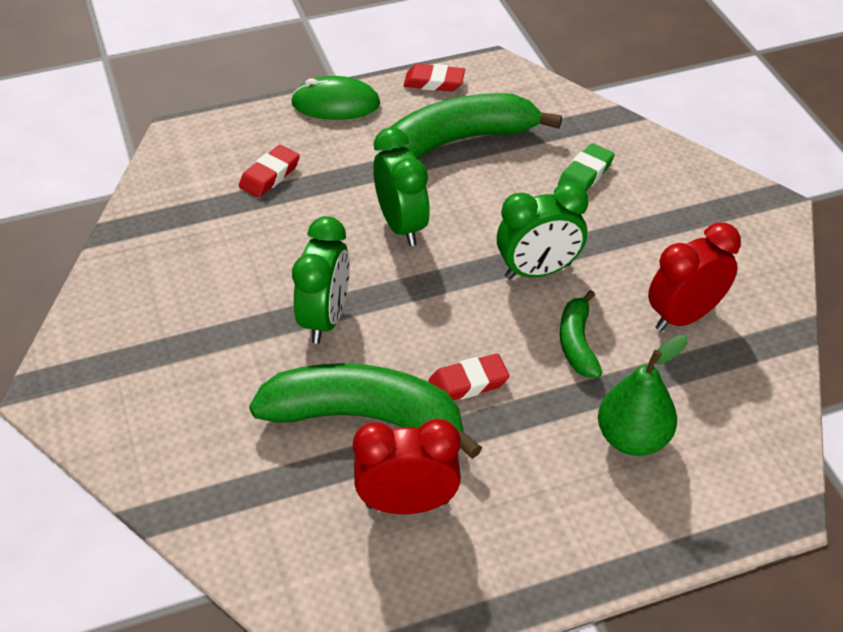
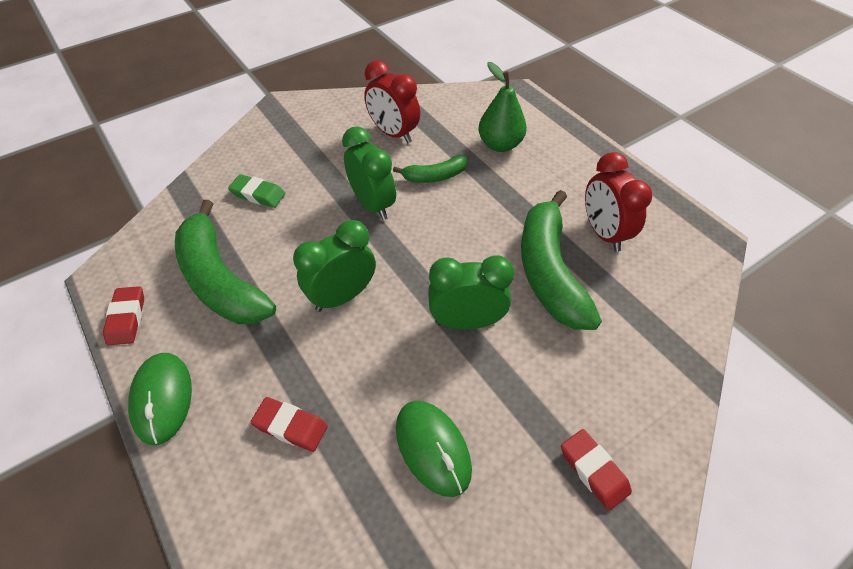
camera: 105 degrees left, 5 degrees up
red eraser [428,354,509,400] -> red eraser moved to [561,429,632,511]
none -> green mouse [396,401,472,497]

